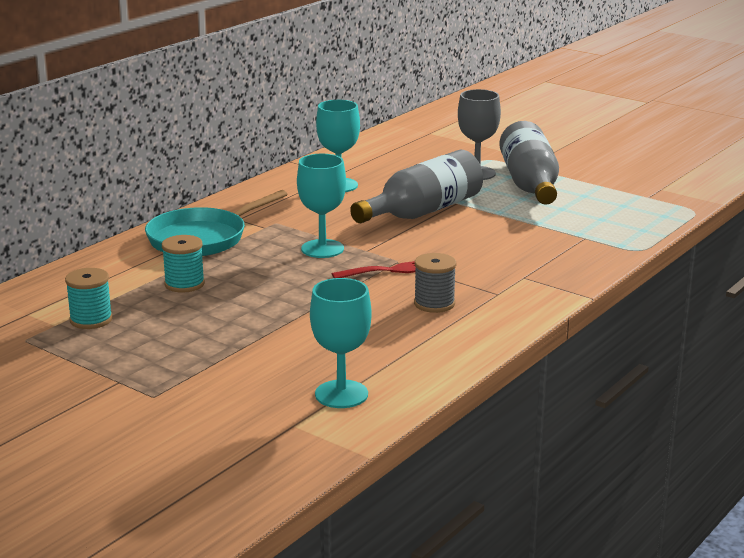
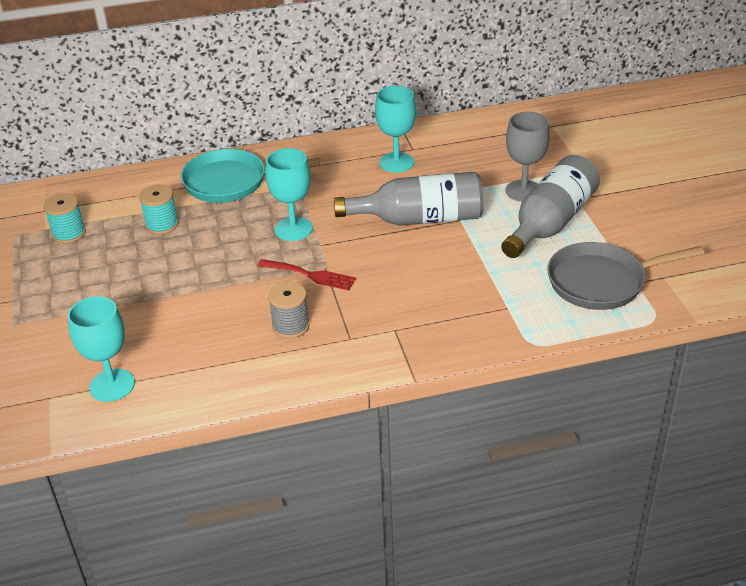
camera: 40 degrees right, 15 degrees up
none -> grey pan [547,242,705,310]

